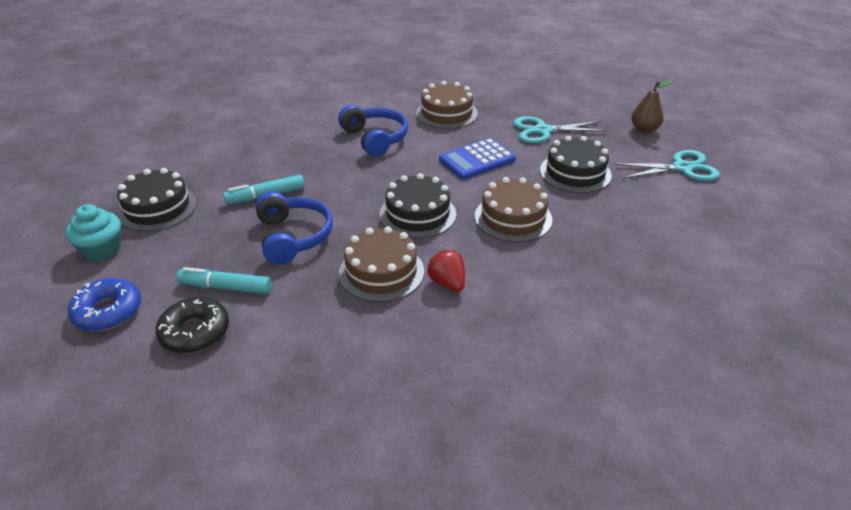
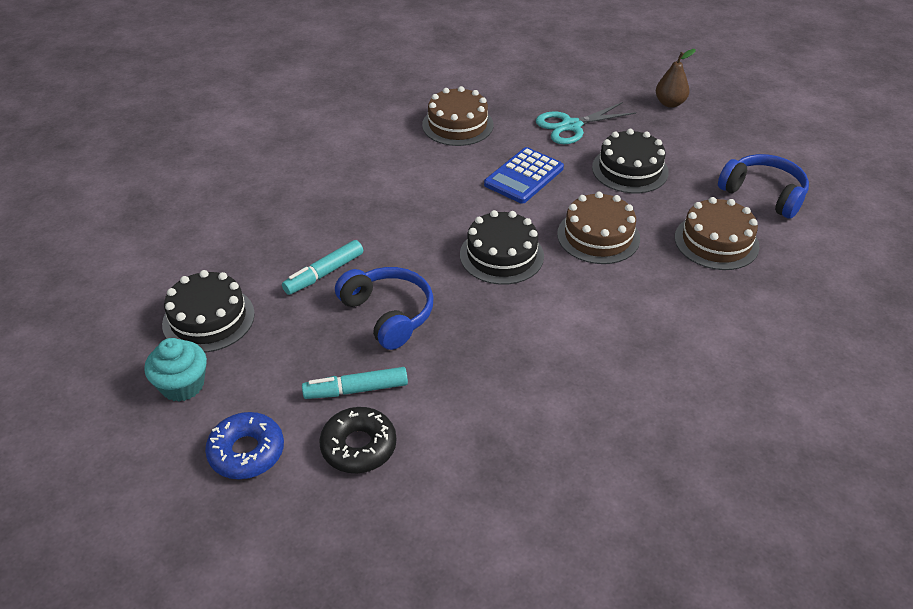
camera: 20 degrees left, 5 degrees up
blue headphones [338,105,408,157] -> blue headphones moved to [718,154,809,219]
brown cake [339,226,424,302] -> brown cake moved to [675,197,760,270]
red strawberry [427,250,465,292] -> none
turquoise scissors [614,150,720,181] -> none

